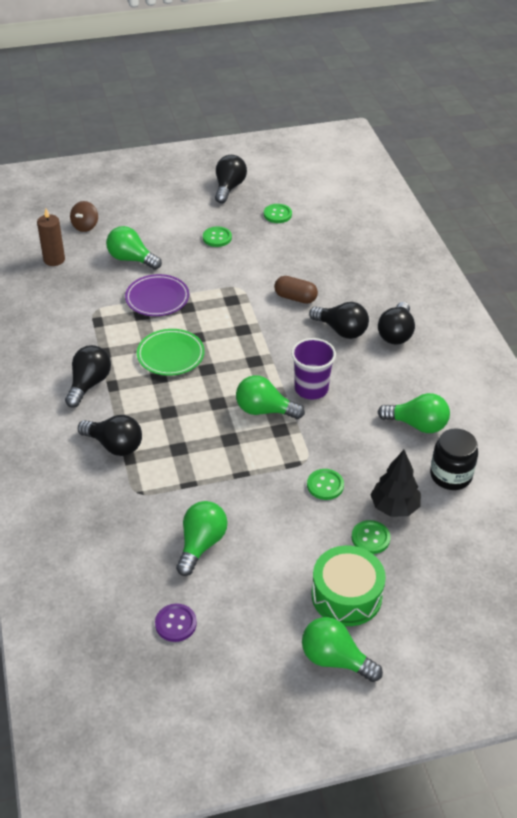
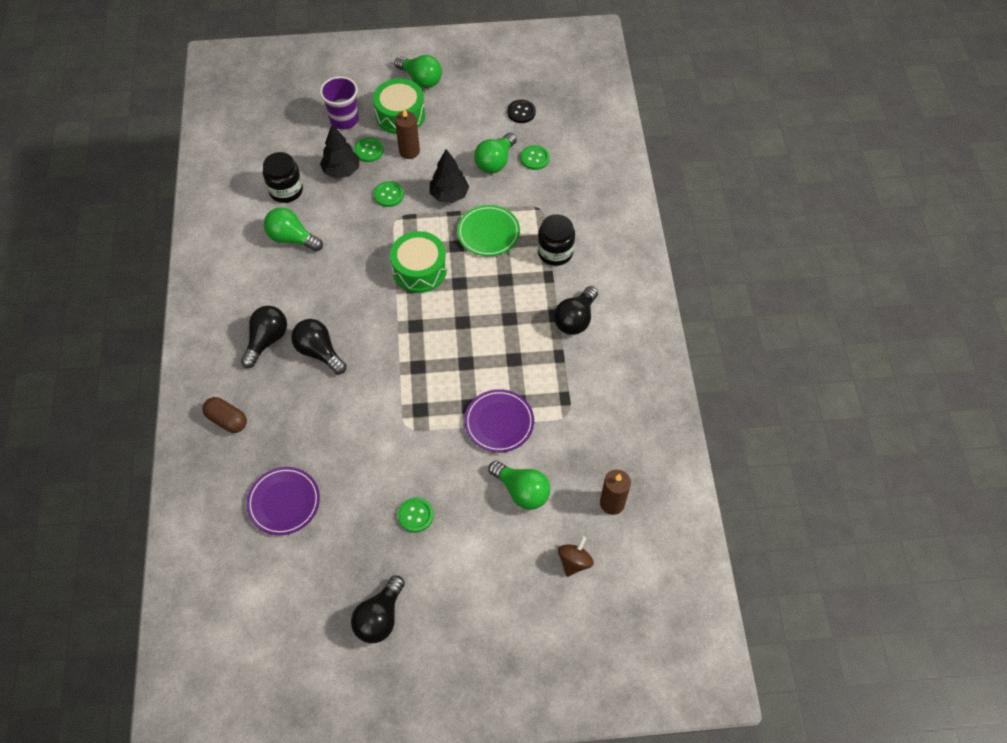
camera: 170 degrees left, 15 degrees up
black light bulb [78,415,142,456] -> black jar [538,214,575,266]
green plate [137,329,205,376] -> green plate moved to [457,205,520,256]
purple button [155,604,197,642] -> black button [507,100,536,123]
green light bulb [236,375,305,419] -> green drum [390,231,447,293]
green button [264,204,292,223] -> green button moved to [520,145,550,170]
brown capsule [274,276,318,304] -> brown capsule moved to [202,397,247,433]
purple cup [291,338,336,399] -> purple cup moved to [320,76,359,130]
none -> purple plate [246,467,320,535]
none -> brown candle [395,108,420,159]
none -> black tree [430,149,469,203]

